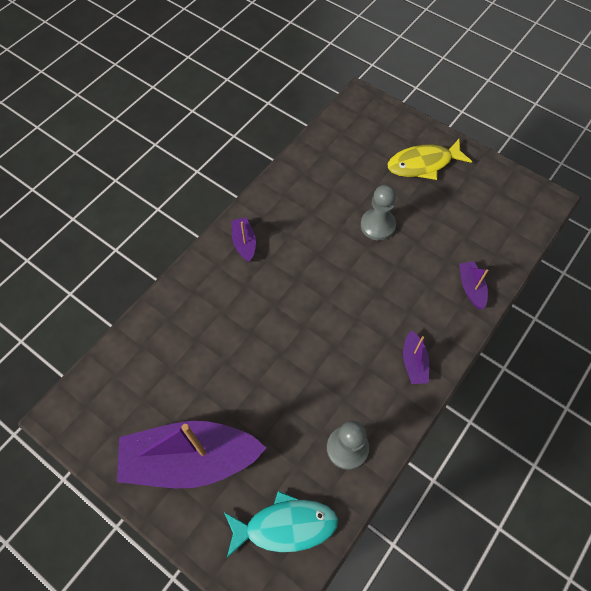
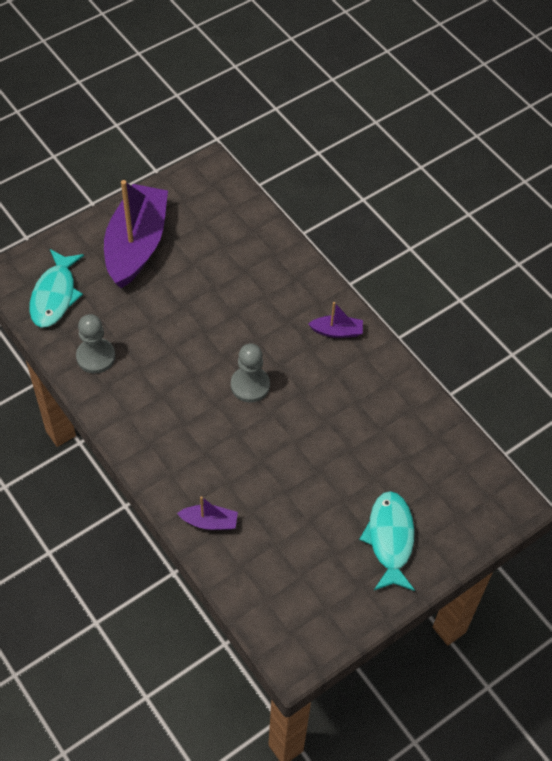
camera: 105 degrees right, 5 degrees down
grey pawn [361,185,396,241] -> grey pawn moved to [231,344,270,403]
yellow fish [388,139,472,180] -> turquoise fish [359,491,415,591]
purple boat [403,330,429,384] -> none

